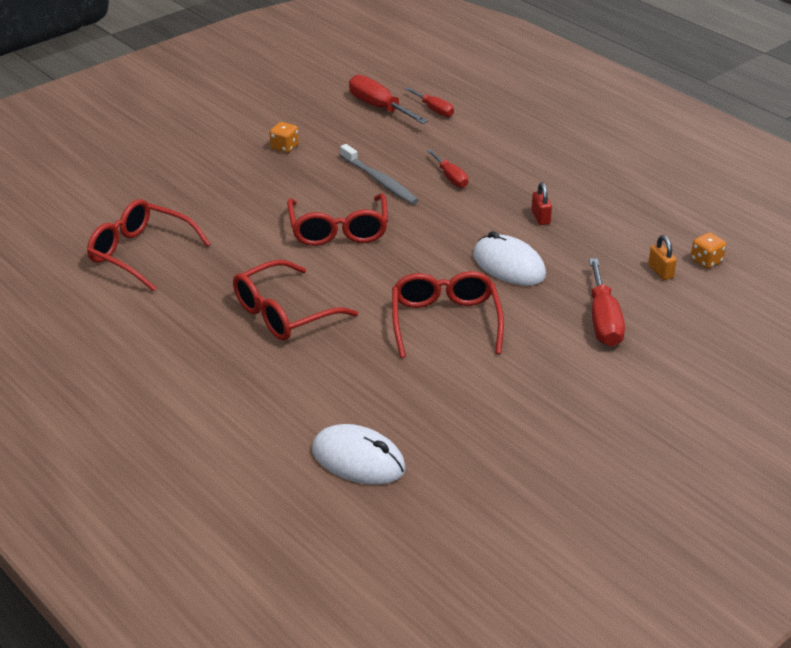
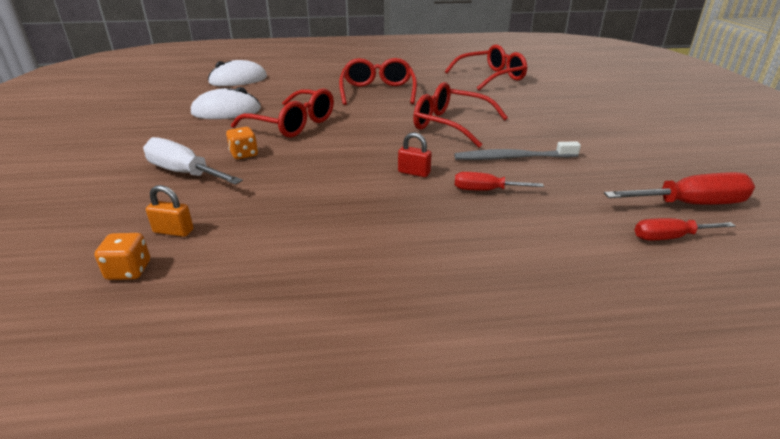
camera: 125 degrees right, 5 degrees down
orange dice [270,122,299,153] -> orange dice moved to [226,127,258,159]
white mouse [473,231,546,286] -> white mouse moved to [191,87,261,119]
red padlock [531,182,552,225] -> red padlock moved to [398,132,432,177]
red screwdriver [589,258,625,347] -> white screwdriver [143,137,243,185]

